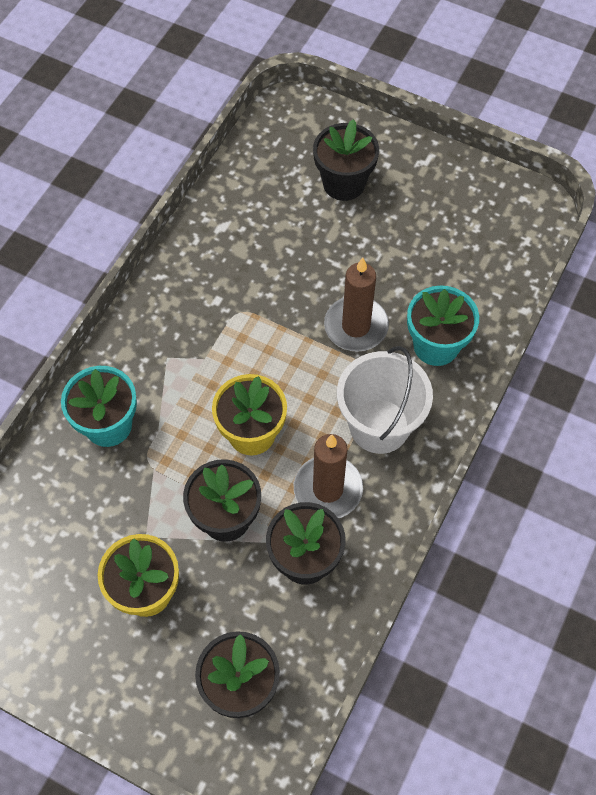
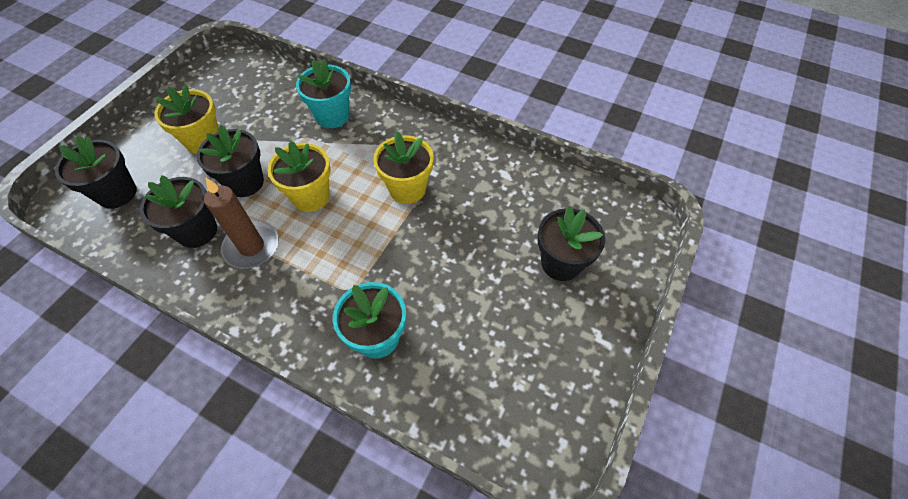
camera: 90 degrees right, 5 degrees down
brown candle [324,257,389,352] -> none
white bucket [337,346,433,454] -> none
none -> yellow flower pot [374,132,434,204]

